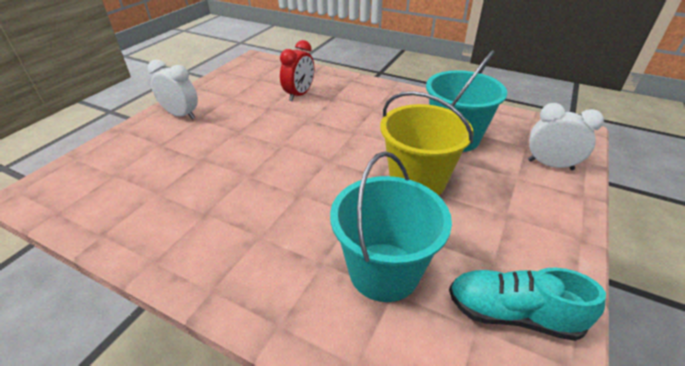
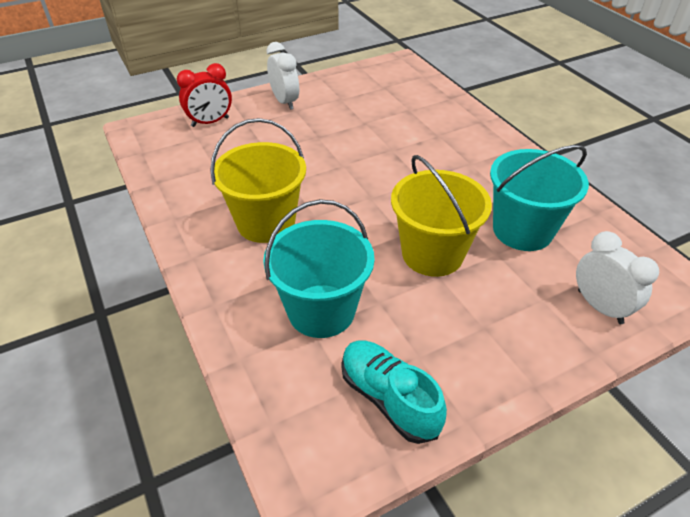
camera: 35 degrees right, 5 degrees up
red clock [280,40,314,101] -> red clock moved to [177,63,232,127]
none -> yellow bucket [210,118,306,243]

